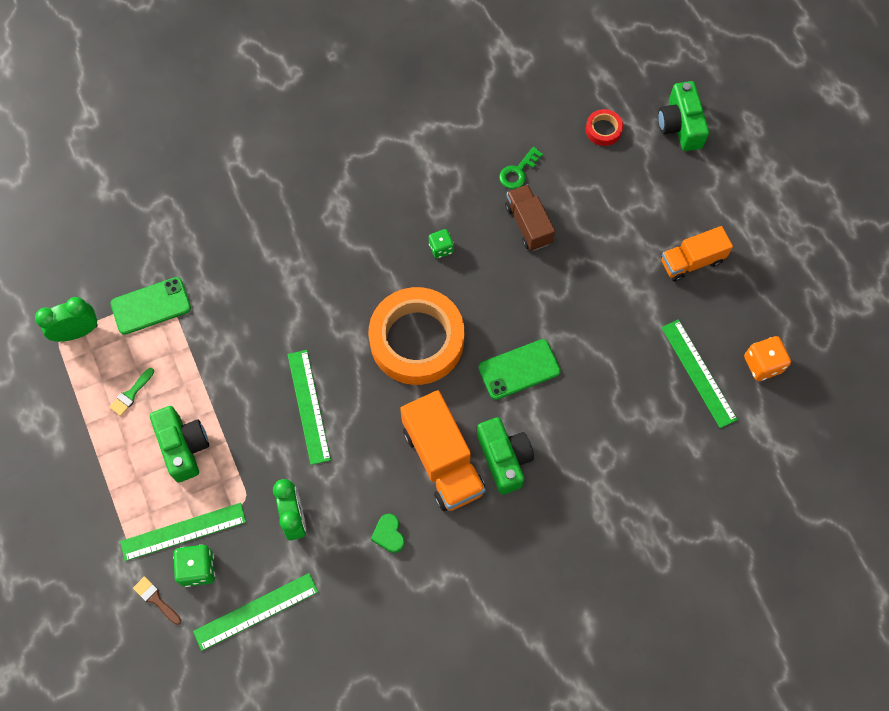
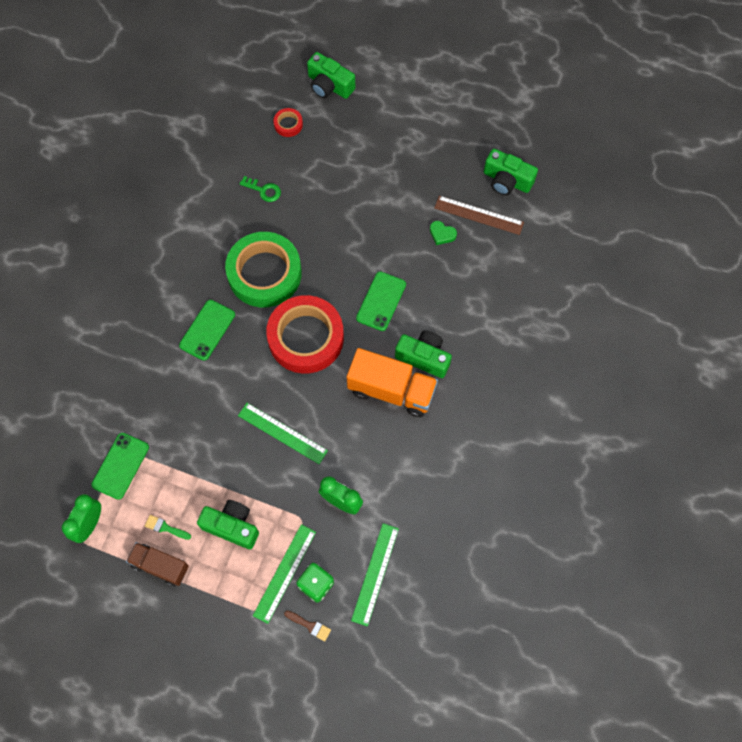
camera: 45 degrees left, 0 degrees up
green brush [110,368,154,416] -> green brush turned 120 degrees clockwise [145,515,191,540]
brown brush [133,576,181,625] -> brown brush turned 150 degrees counterclockwise [284,611,331,641]
orange tape [369,287,464,385] -> red tape [266,295,344,374]
green heart [371,514,405,553] -> green heart moved to [430,221,457,245]
green dice [429,229,454,259] -> green tape [225,232,302,307]
green key [499,147,543,189] -> green key turned 60 degrees counterclockwise [239,176,281,202]
brown truck [505,185,555,251] -> brown truck moved to [126,542,189,586]
orange truck [661,226,733,282] -> none
green ruler [661,319,738,428] -> brown ruler [434,196,524,235]
orange dice [744,336,791,381] -> green camera [484,149,538,195]
none -> green phone [179,300,235,361]

